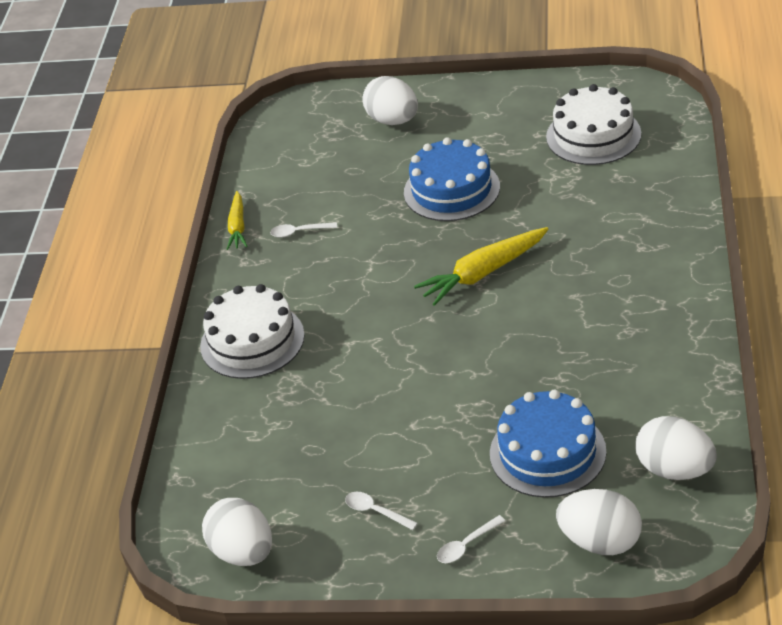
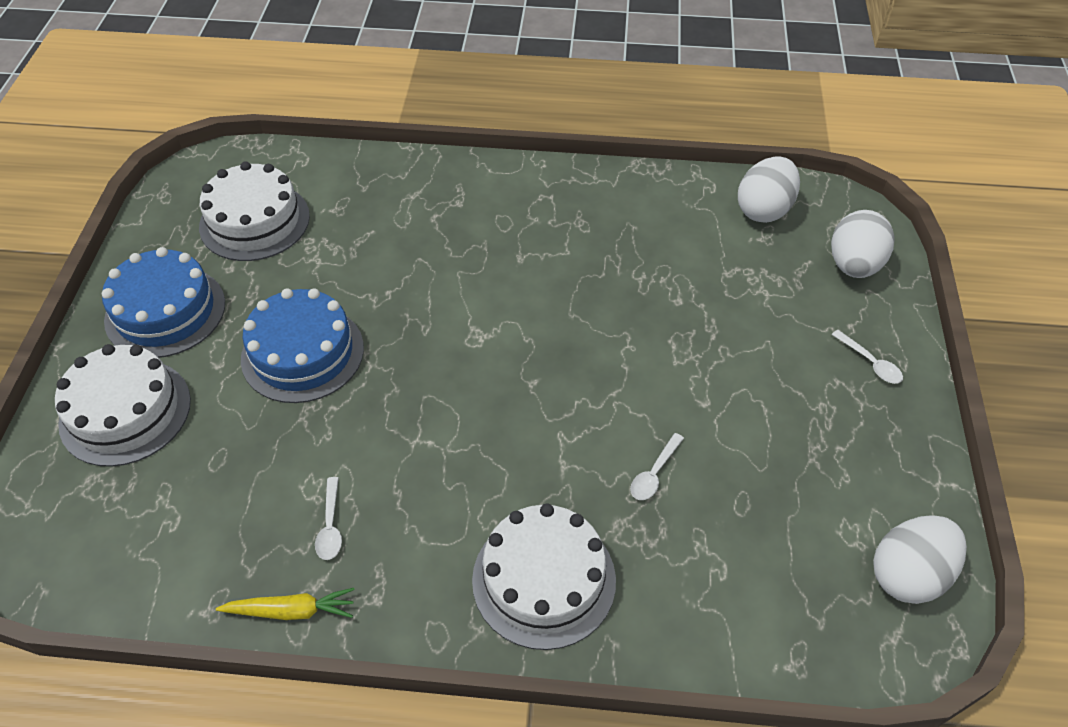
camera: 95 degrees left, 10 degrees up
white spoon [345,492,418,530] -> white spoon moved to [630,433,684,500]
white egg [363,76,418,125] -> white cake [55,344,191,467]
yellow carrot [414,227,548,306] -> none
blue cake [490,390,606,498] -> blue cake moved to [102,247,225,358]

